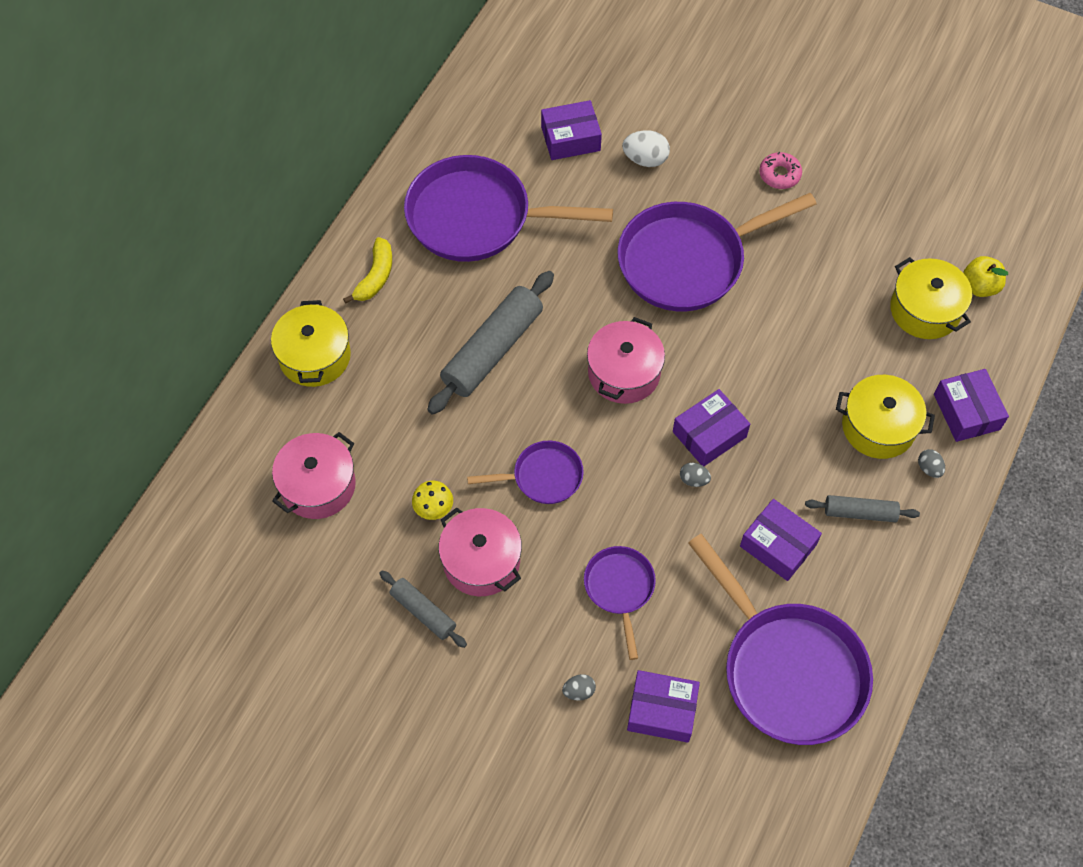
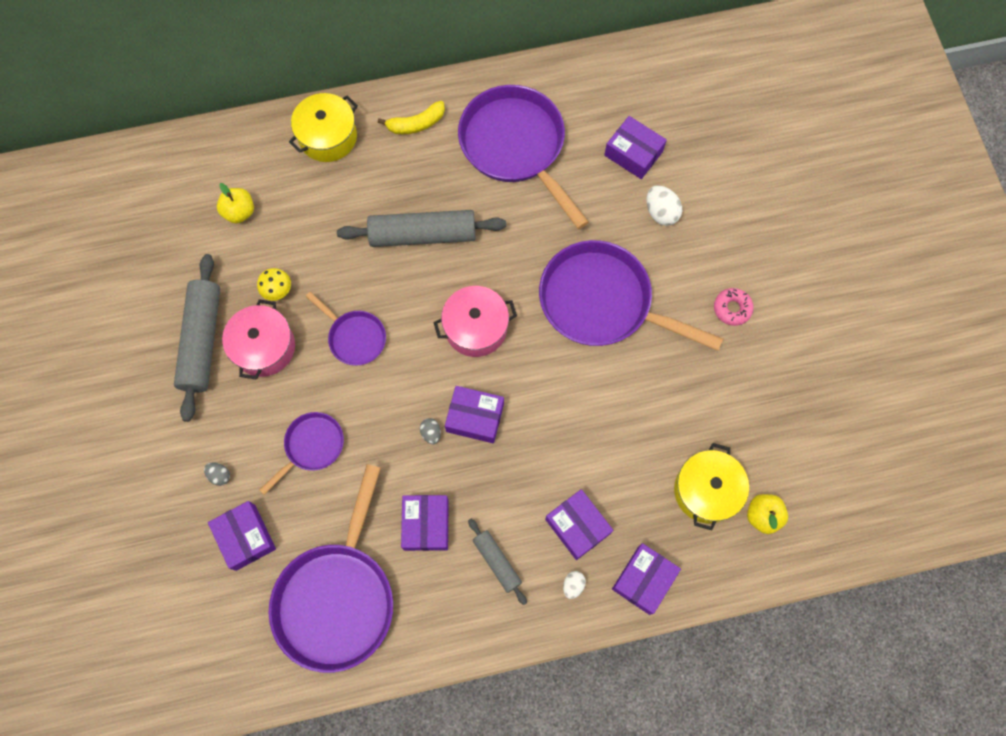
camera: 50 degrees right, 10 degrees up
pink pot [272,432,356,519] -> yellow apple [217,183,254,223]
grey rolling pin [379,571,467,648] -> grey rolling pin [174,254,220,422], size x1.85
yellow pot [836,375,935,459] -> purple box [545,489,613,560]
grey egg [918,449,945,478] -> white egg [563,571,586,599]

